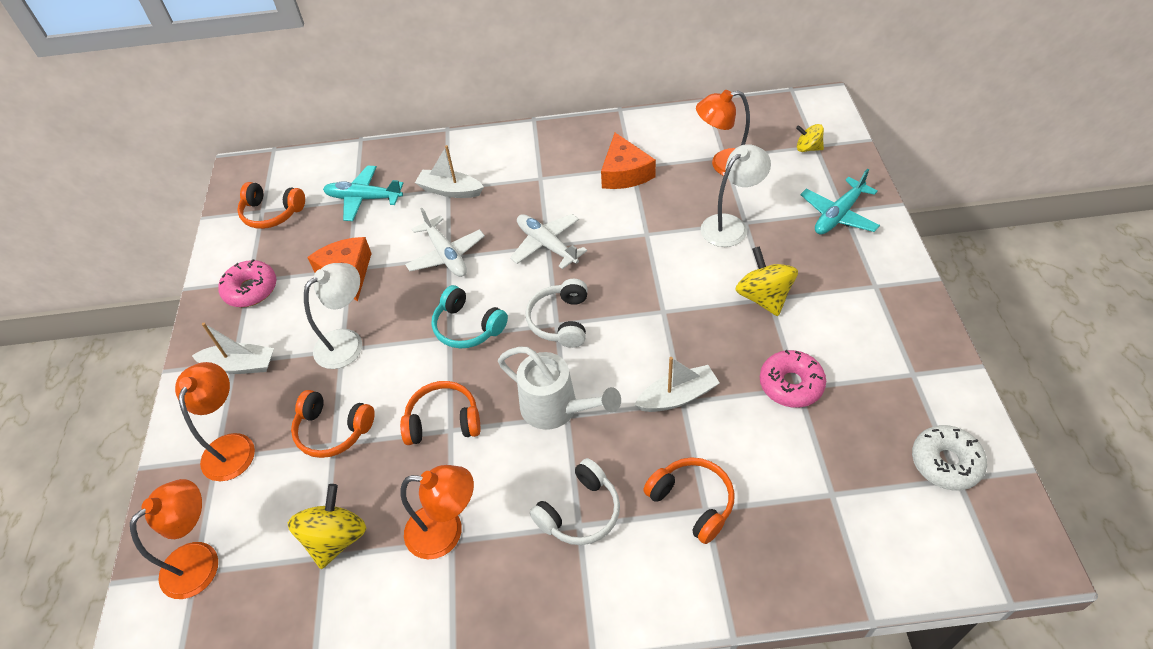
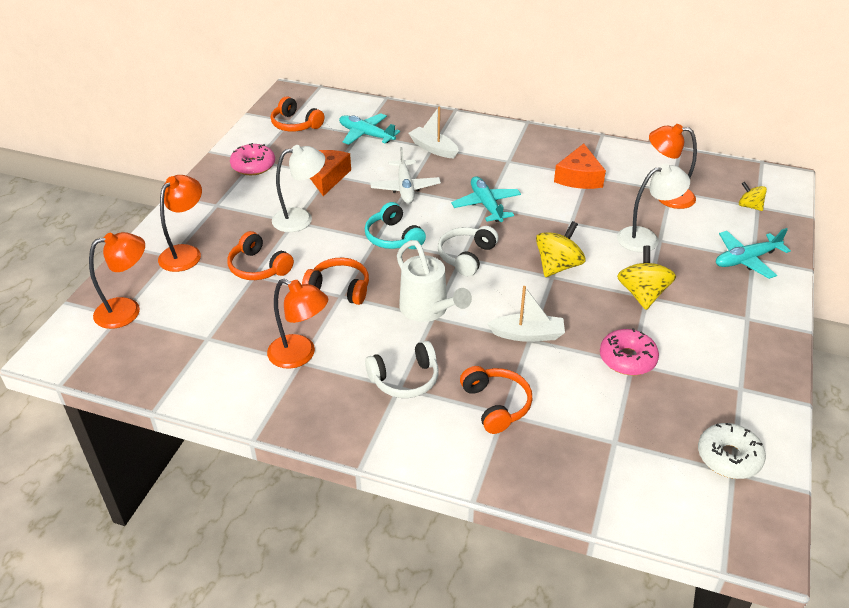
camera: 20 degrees right, 10 degrees down
white boat [192,323,274,374] -> none
yellow spinning top [288,484,366,569] -> yellow spinning top moved to [536,221,586,277]
white plane [510,214,587,269] -> turquoise plane [451,176,521,222]

